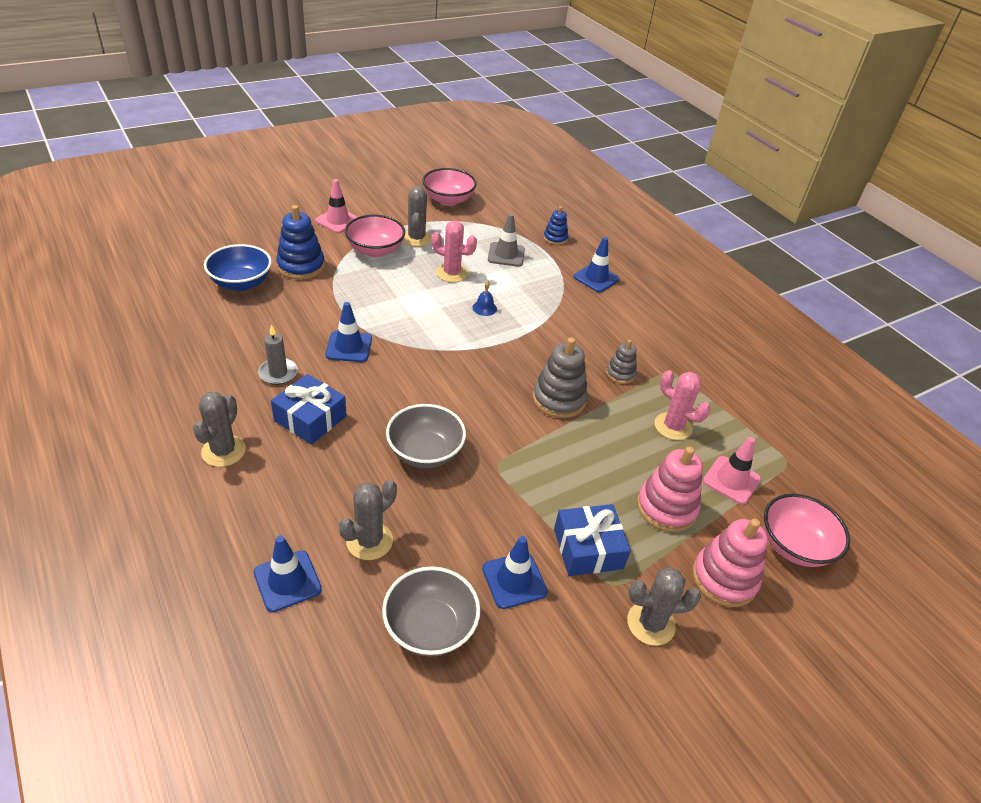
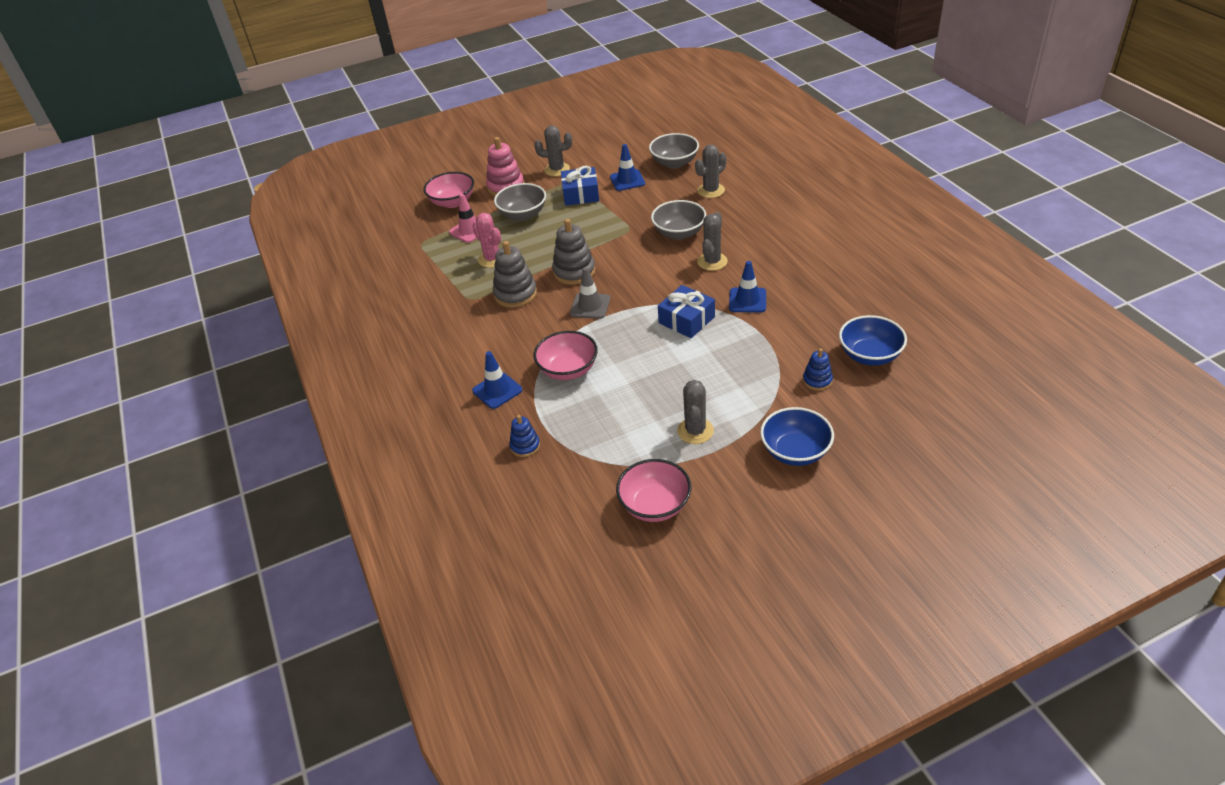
camera: 165 degrees left, 0 degrees up
grey cactus [193,392,246,467] -> grey cactus moved to [697,212,728,271]
blue traffic cone [254,535,322,612] -> none
grey candle [258,324,298,385] -> none
blue gift [271,374,347,445] -> blue gift moved to [658,285,715,338]
blue stacking toy [276,205,325,280] -> blue stacking toy [803,348,833,391], size x0.58
pink traffic cone [315,179,357,233] -> blue bowl [760,407,834,466]
pink bowl [345,215,405,257] -> pink bowl moved to [534,331,598,380]
pink cactus [432,221,477,283] -> none
blue bell [472,281,497,316] -> none
grey traffic cone [488,213,525,267] -> grey traffic cone moved to [570,267,610,319]
grey stacking toy [606,340,637,384] -> grey stacking toy [493,241,537,308], size x1.72
pink stacking toy [637,446,703,532] -> grey bowl [494,183,546,221]

